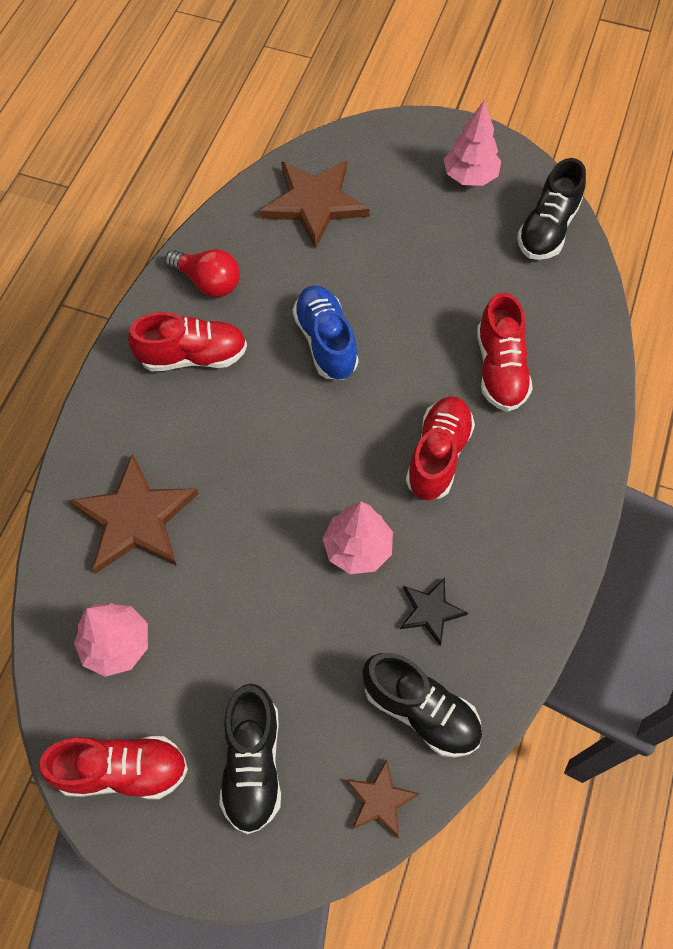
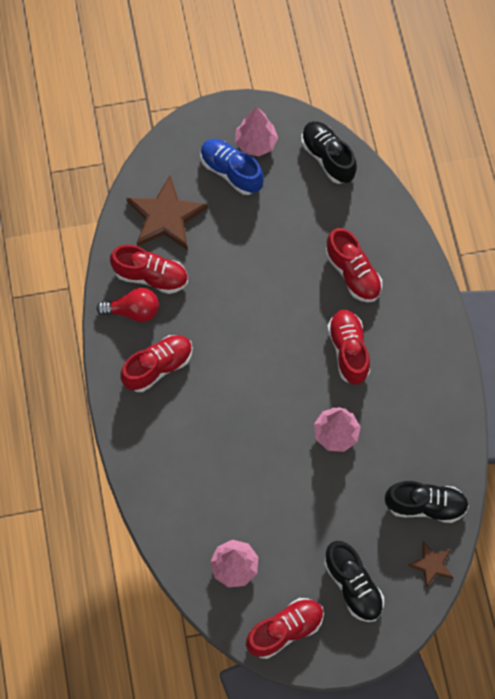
camera: 30 degrees left, 5 degrees up
brown star [69,453,199,573] -> none
blue shoe [293,286,359,380] -> blue shoe moved to [200,139,264,195]
black star [400,578,468,646] -> none
black shoe [517,158,586,260] -> black shoe turned 150 degrees clockwise [301,121,357,184]
none -> red shoe [110,244,188,294]

